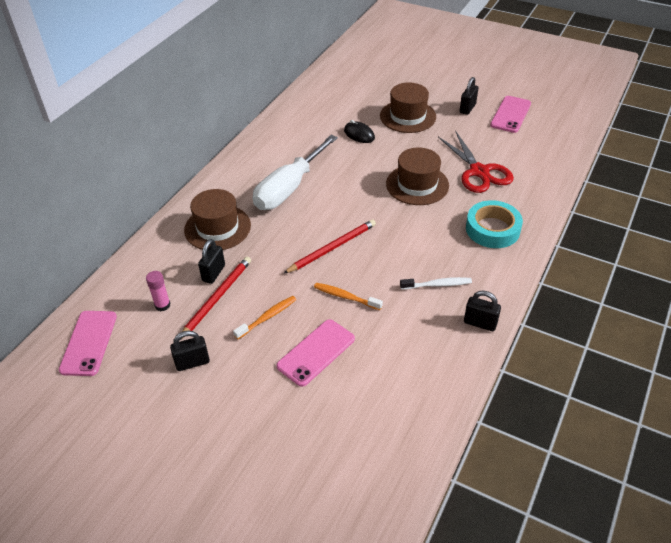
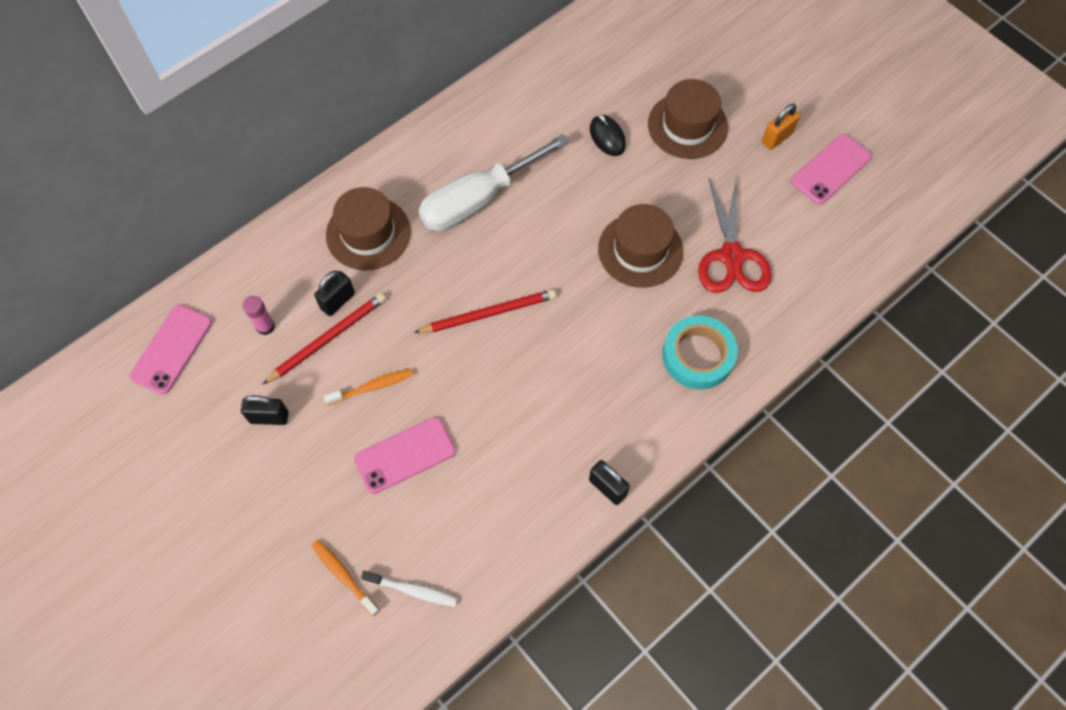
camera: 20 degrees right, 20 degrees up
orange toothbrush [314,283,383,310] -> orange toothbrush moved to [311,540,380,616]
white toothbrush [400,277,472,290] -> white toothbrush moved to [361,571,458,607]
black padlock [460,77,478,115] -> orange padlock [762,104,800,150]

